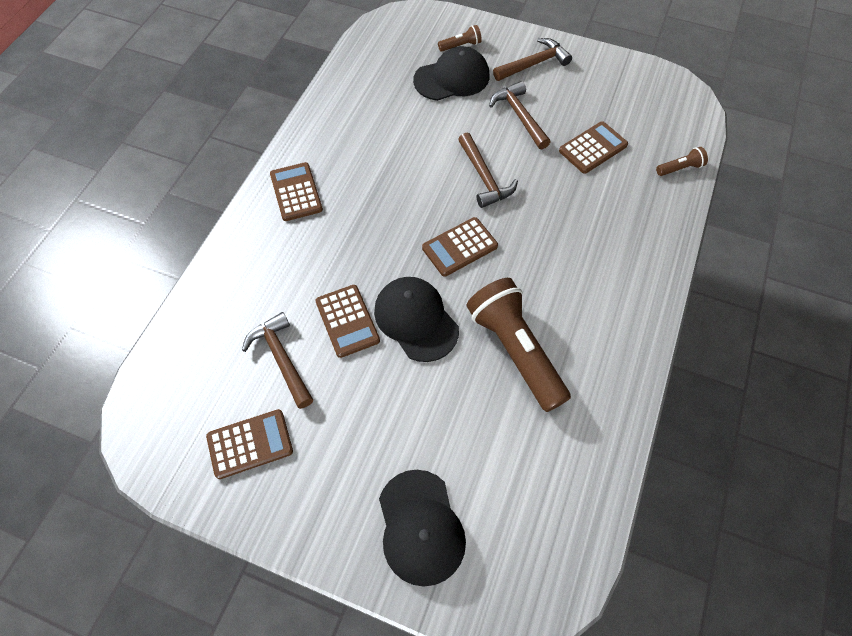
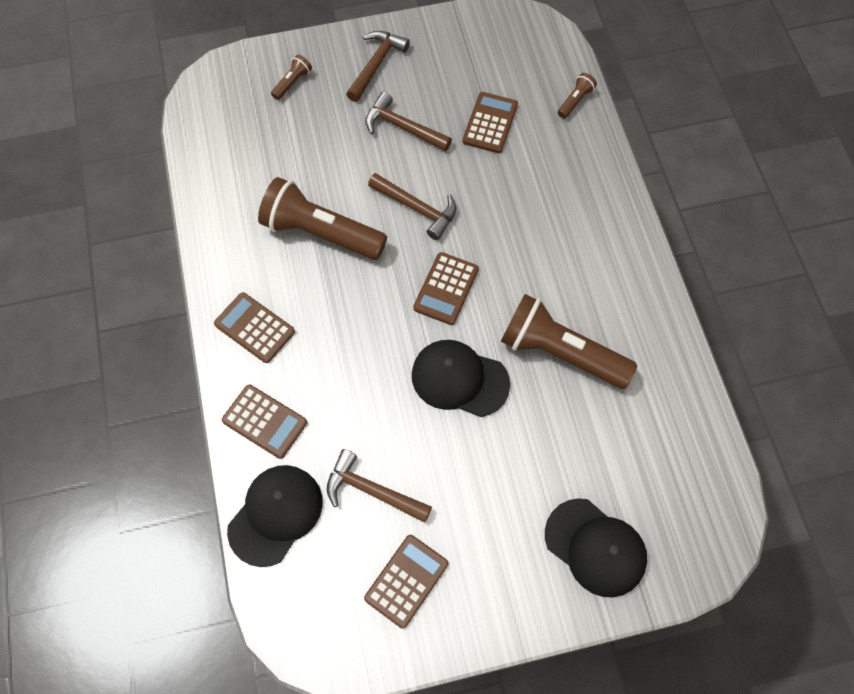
camera: 35 degrees left, 5 degrees up
brown calculator [315,285,380,358] -> brown calculator moved to [222,385,307,459]
black cap [413,46,490,101] -> black cap moved to [227,465,323,567]
none -> brown flashlight [258,177,387,260]

